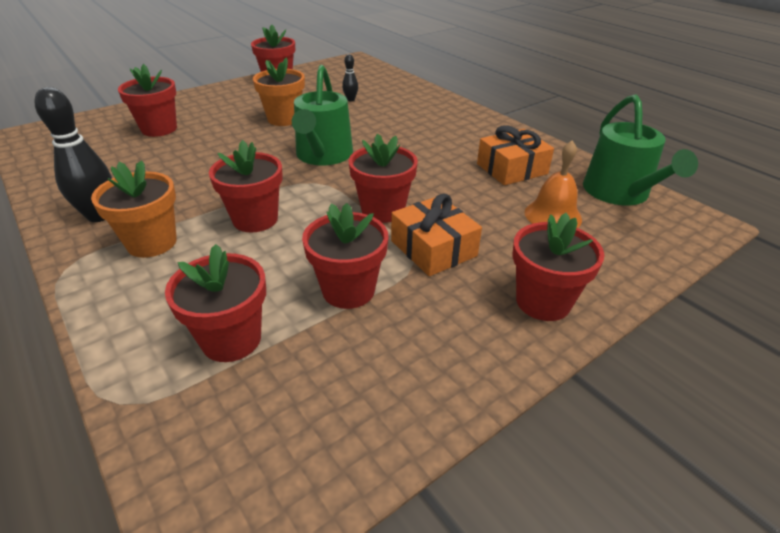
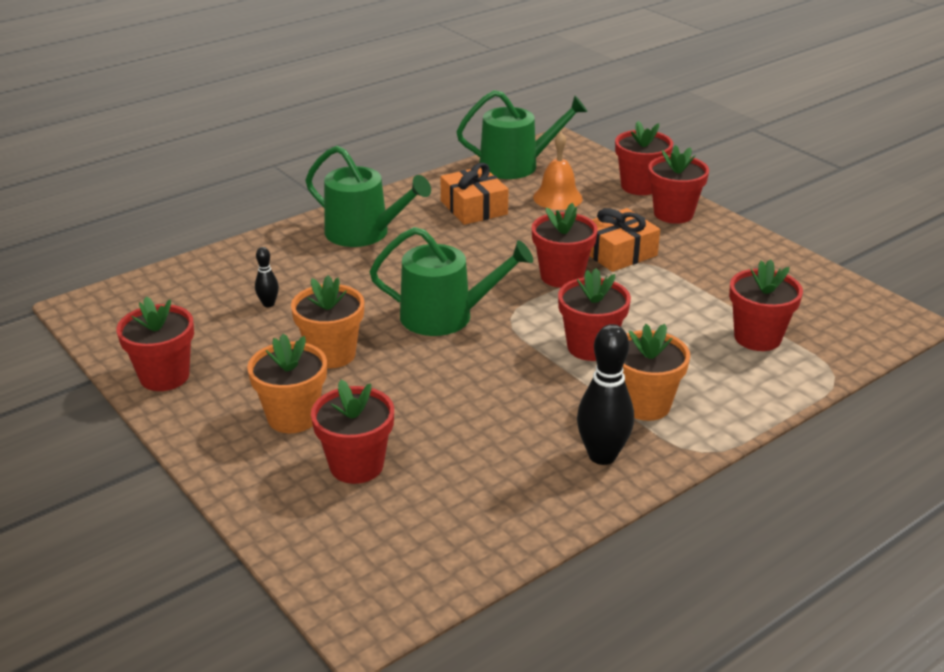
camera: 90 degrees left, 5 degrees down
red flower pot [302,203,388,309] -> red flower pot moved to [615,121,673,195]
none -> orange flower pot [247,334,327,433]
none -> green watering can [306,146,431,247]

